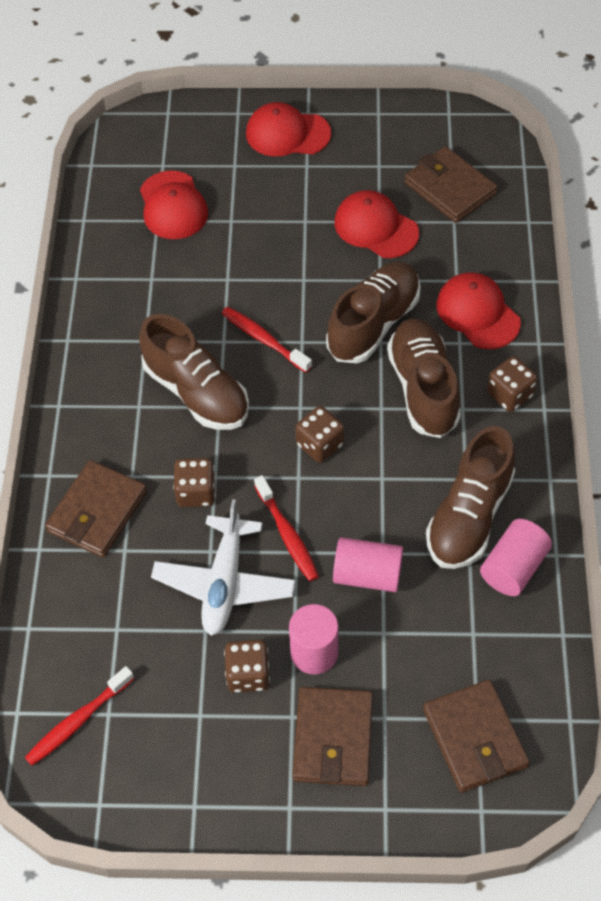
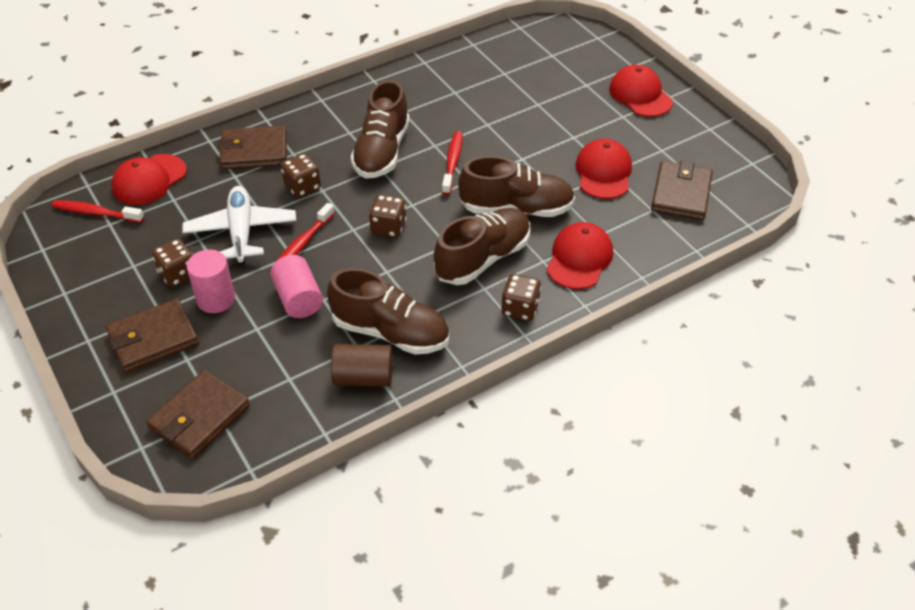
camera: 55 degrees right, 10 degrees down
red cap [140,171,208,239] -> red cap moved to [112,154,187,205]
white plane [151,499,296,636] -> white plane turned 105 degrees clockwise [182,186,296,264]
brown shoe [426,426,515,569] -> brown shoe turned 150 degrees counterclockwise [327,268,449,355]
pink cylinder [480,519,552,596] -> brown cylinder [331,344,393,387]

